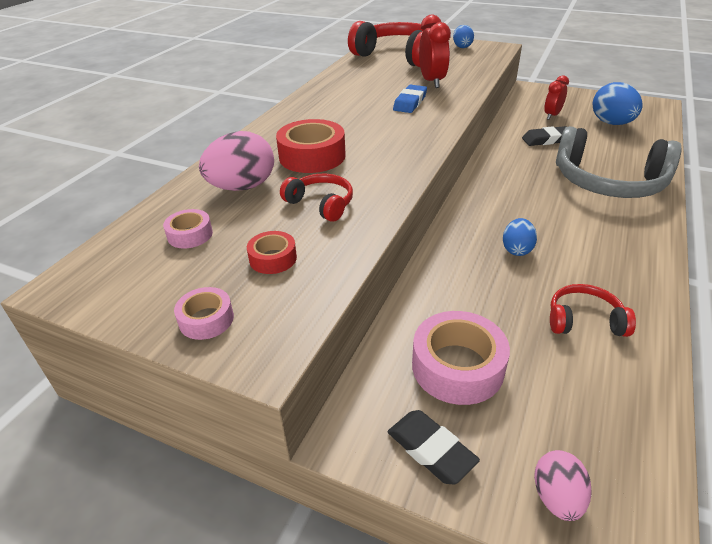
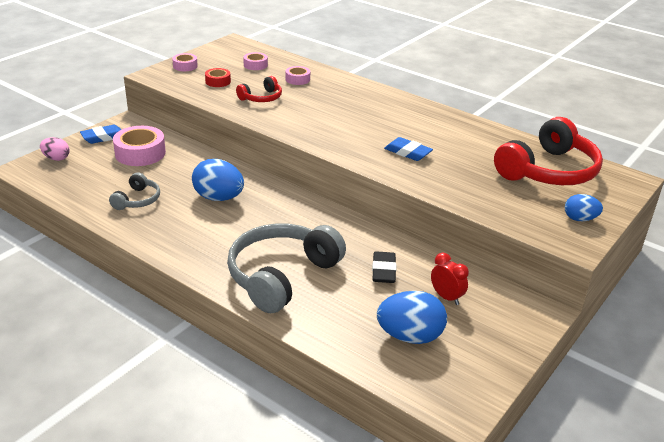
camera: 100 degrees right, 5 degrees down
pink egg [199,131,274,191] -> pink tape [286,66,310,85]
red tape [276,119,346,173] -> none
black eraser [388,410,480,484] -> blue eraser [80,125,121,144]
red clock [419,15,451,88] -> none
blue egg [503,218,537,256] -> blue egg [192,159,244,201], size x1.72
red headphones [550,284,636,337] -> grey headphones [109,172,160,210]

